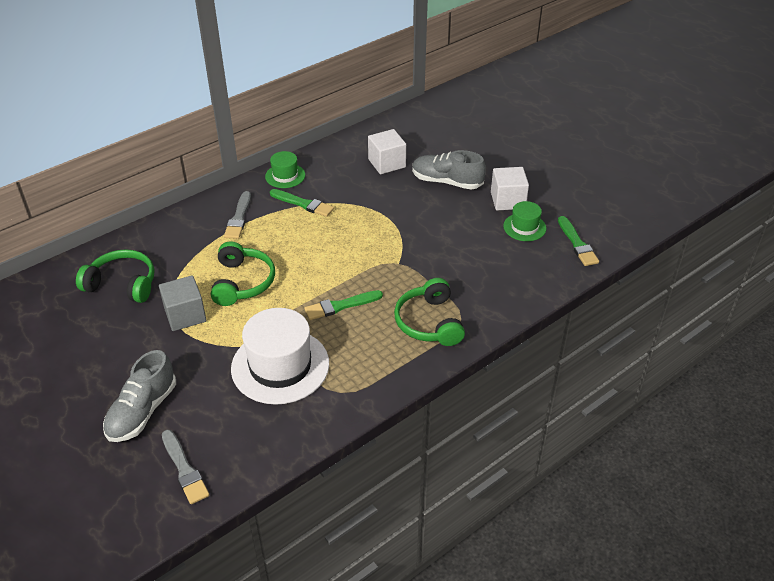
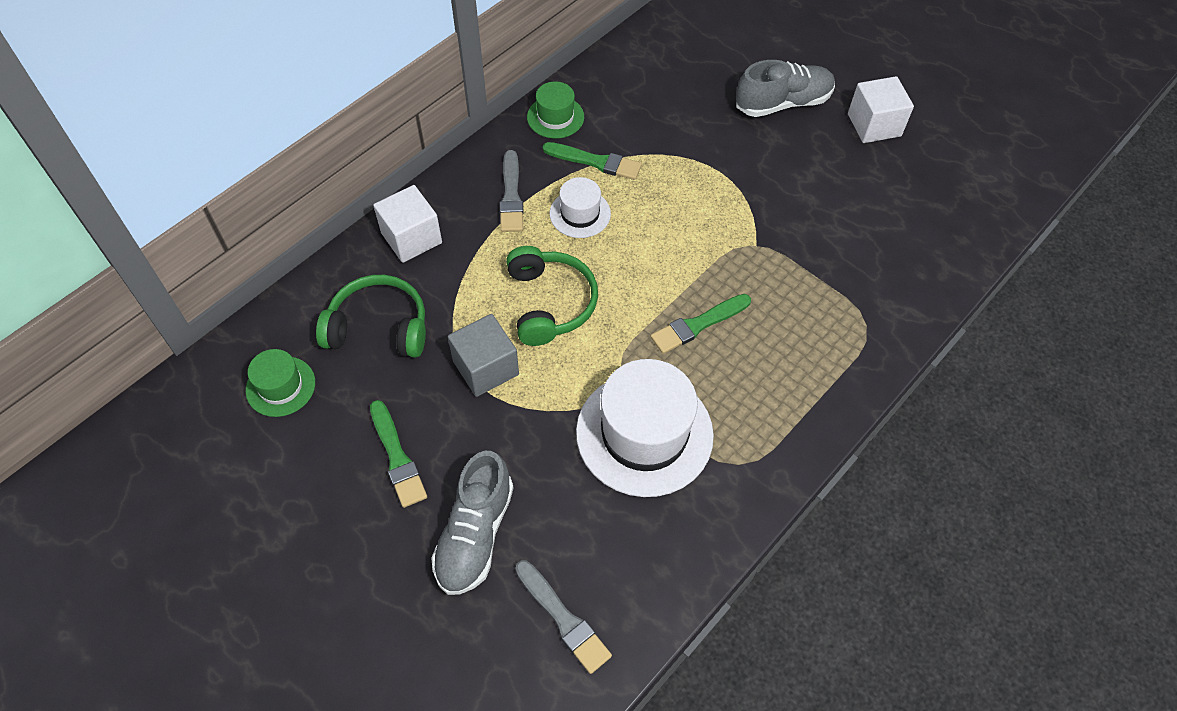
camera: 10 degrees left, 15 degrees up
white cube [368,129,406,174] -> white cube moved to [373,185,442,263]
green headphones [394,278,465,346] -> none
grey shoe [412,150,486,189] -> grey shoe turned 150 degrees clockwise [736,60,835,117]
green hat [503,201,546,241] -> green hat moved to [246,349,315,417]
green brush [558,216,599,266] -> green brush moved to [370,400,427,508]
none -> white hat [550,177,611,238]

